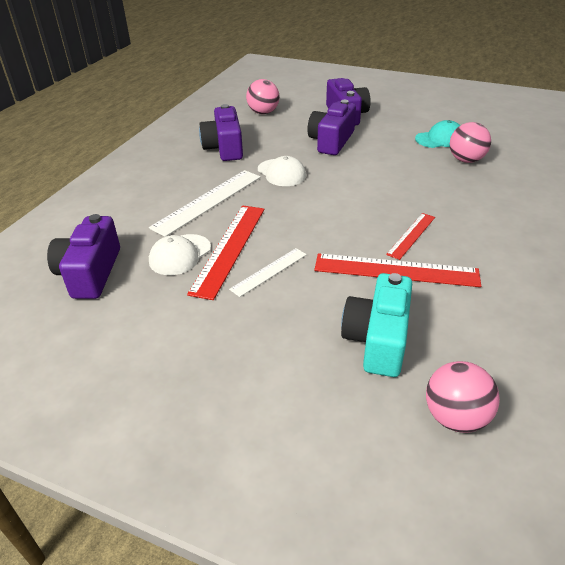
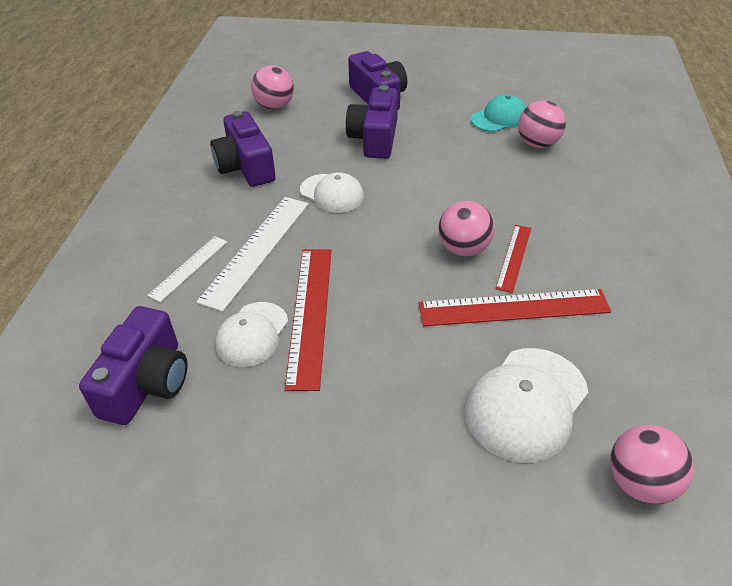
camera: 15 degrees left, 5 degrees up
purple camera [47,214,120,299] -> purple camera turned 150 degrees counterclockwise [79,306,187,425]
white ruler [229,248,307,297] -> white ruler moved to [147,236,227,302]
turquoise camera [341,273,412,377] -> white cap [465,348,588,463]
none -> pink ball [439,201,495,256]

